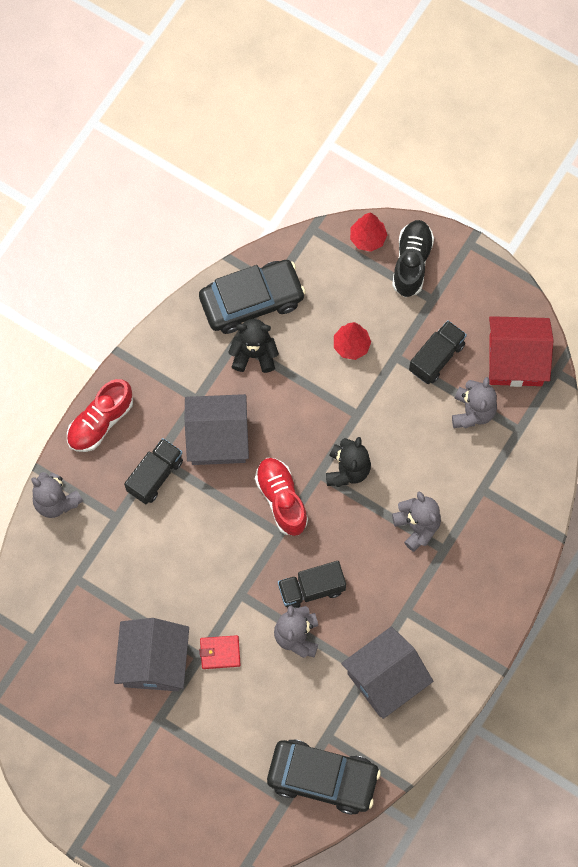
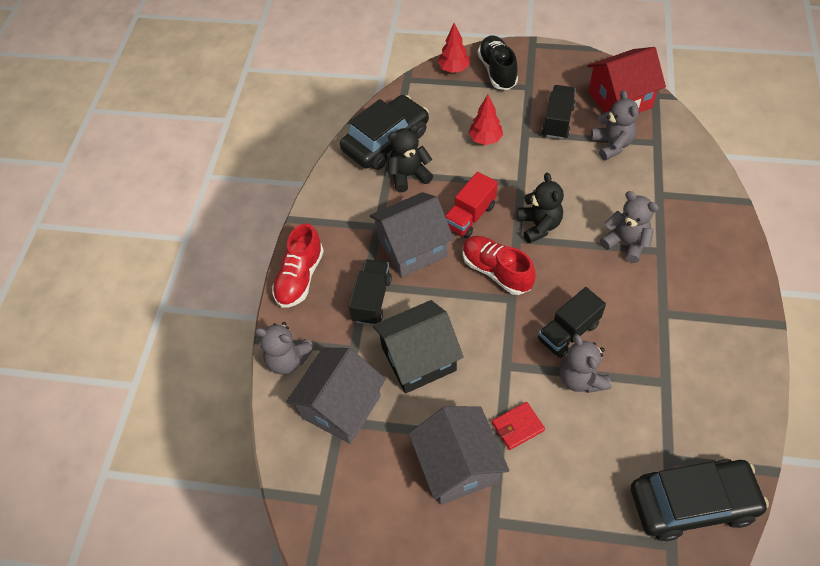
camera: 20 degrees left, 15 degrees down
grey house [341,627,433,719] -> grey house moved to [286,348,386,444]
none -> black house [372,300,464,394]
none -> red truck [445,172,498,238]

